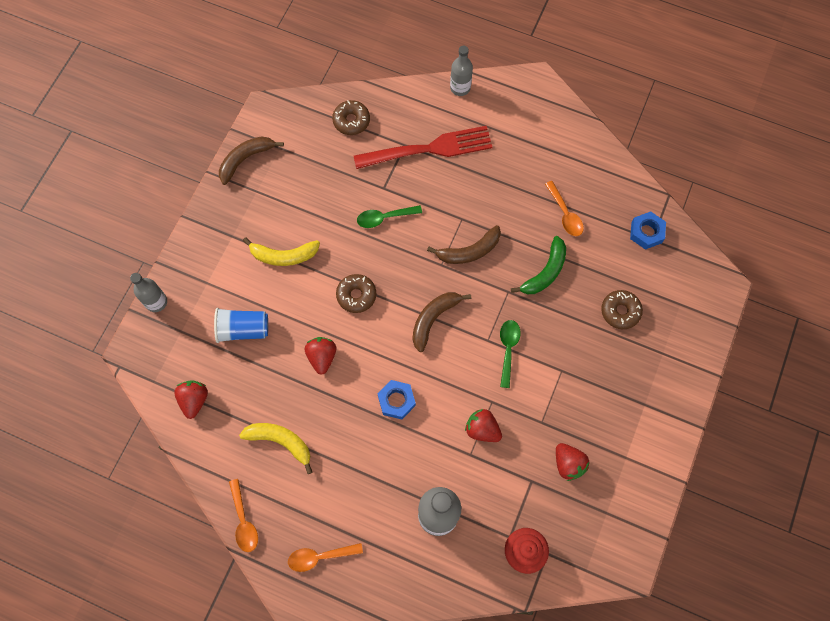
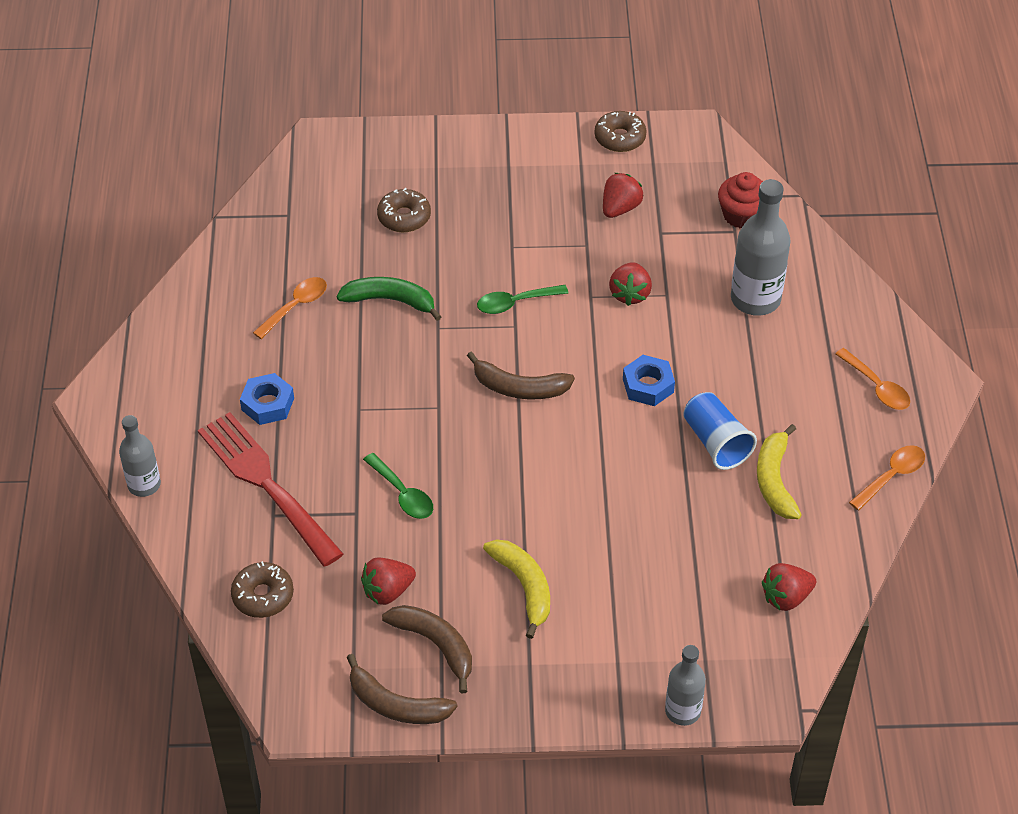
camera: 115 degrees left, 20 degrees down
blue cup [214,308,268,343] -> blue cup moved to [683,392,757,470]
red strawberry [305,337,336,375] -> red strawberry moved to [361,558,416,605]
brown donut [336,274,376,313] -> brown donut moved to [595,111,647,152]
brown banana [427,225,501,264] -> brown banana moved to [382,605,472,693]
blue nut [630,211,666,250] -> blue nut moved to [240,373,294,425]

